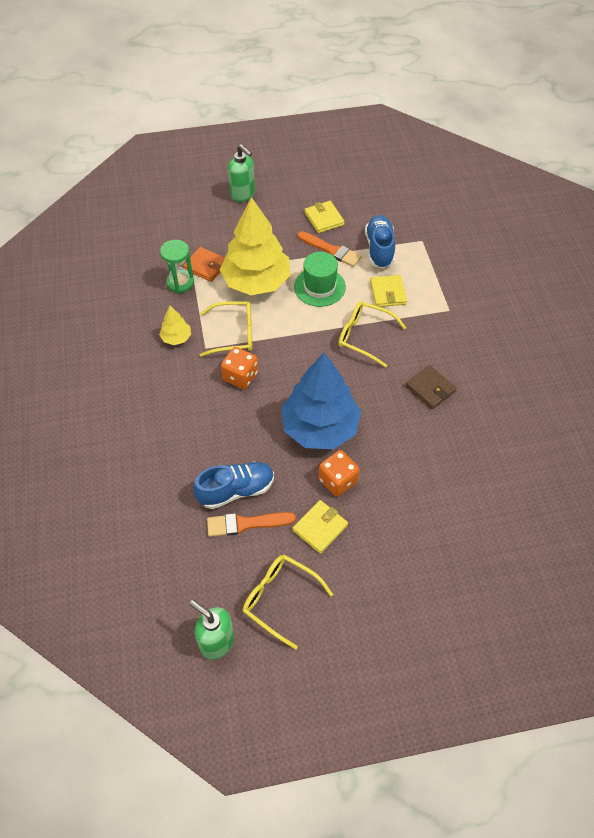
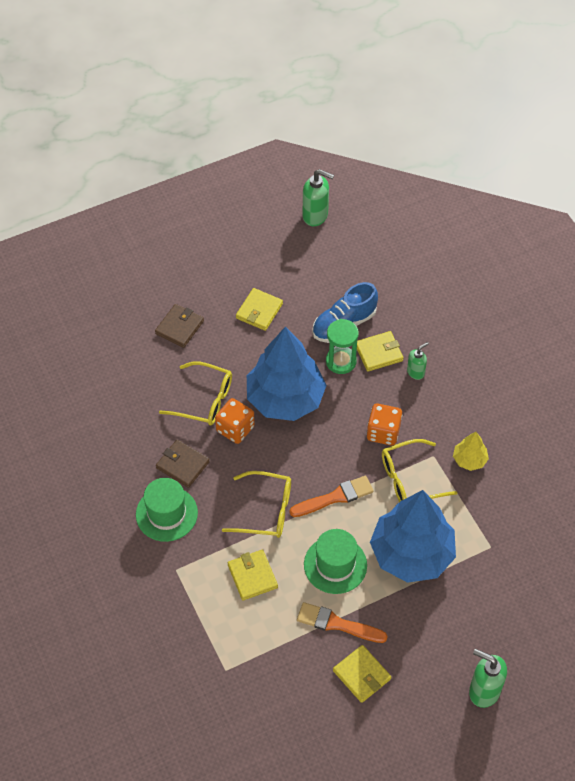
camera: 165 degrees right, 0 degrees up
green hourglass [160,240,194,293] -> green hourglass moved to [326,319,359,374]
orange wallet [183,247,225,282] -> none
orange brush [207,512,296,537] -> orange brush moved to [289,476,374,517]
yellow tree [220,197,291,295] -> blue tree [370,490,456,583]
yellow glasses [243,555,333,650] -> yellow glasses moved to [159,361,232,425]
orange dice [318,450,360,497] -> orange dice moved to [215,398,255,444]
blue shoe [365,215,395,269] -> none
none -> green hat [136,478,198,542]
none -> brown wallet [155,304,204,348]
none -> yellow wallet [357,331,403,372]
none -> green soap dispenser [407,342,429,380]

